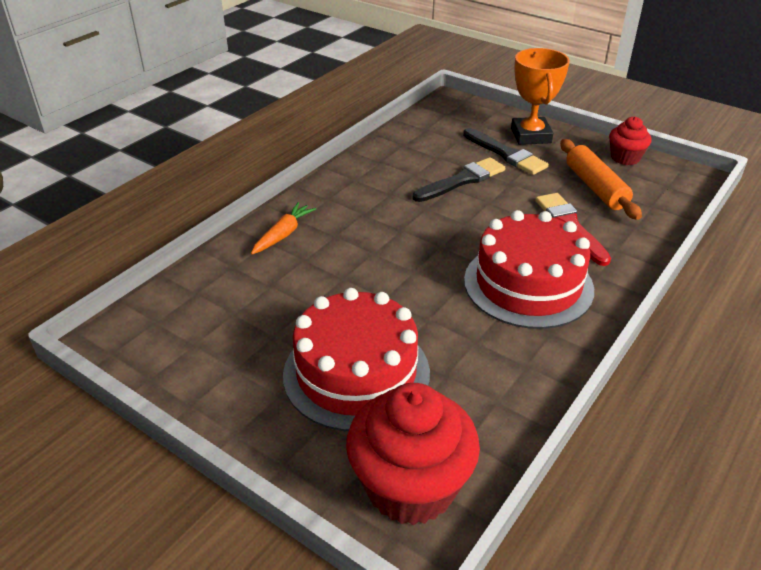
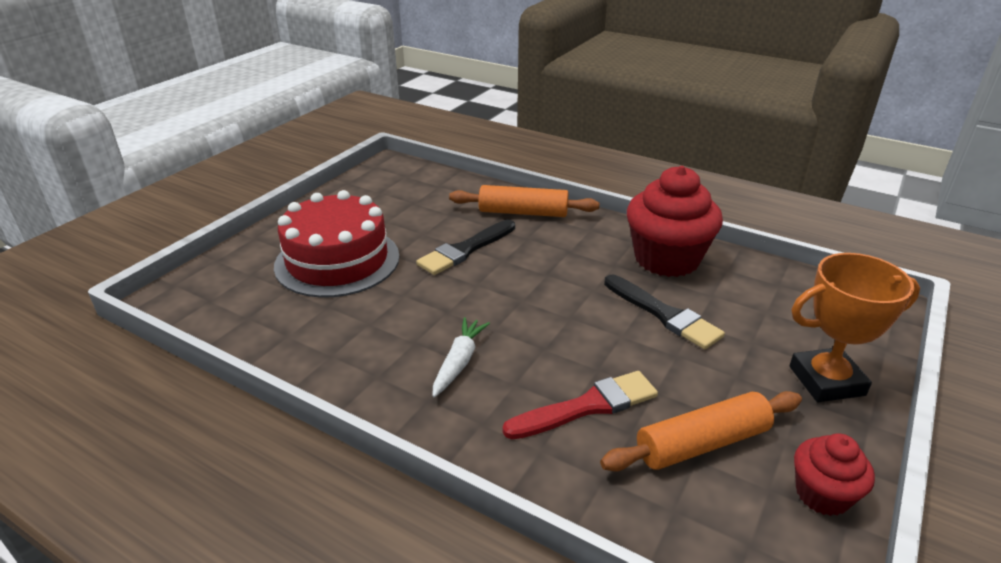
camera: 85 degrees right, 5 degrees down
orange carrot [251,202,316,255] -> orange rolling pin [449,185,599,217]
red cupcake [346,383,480,525] -> red cupcake moved to [627,166,723,277]
black brush [463,128,549,175] -> black brush moved to [416,220,515,275]
red cake [464,210,594,329] -> white carrot [432,317,490,397]

